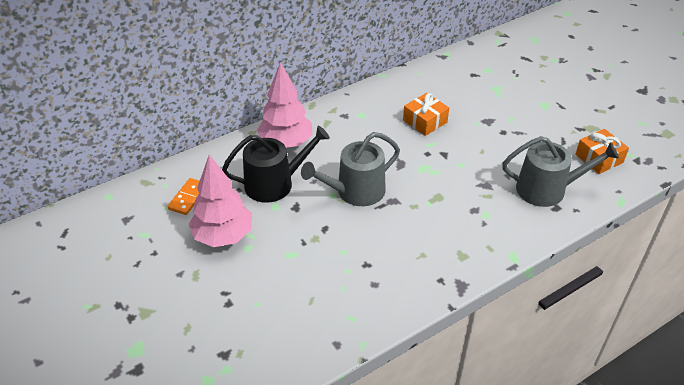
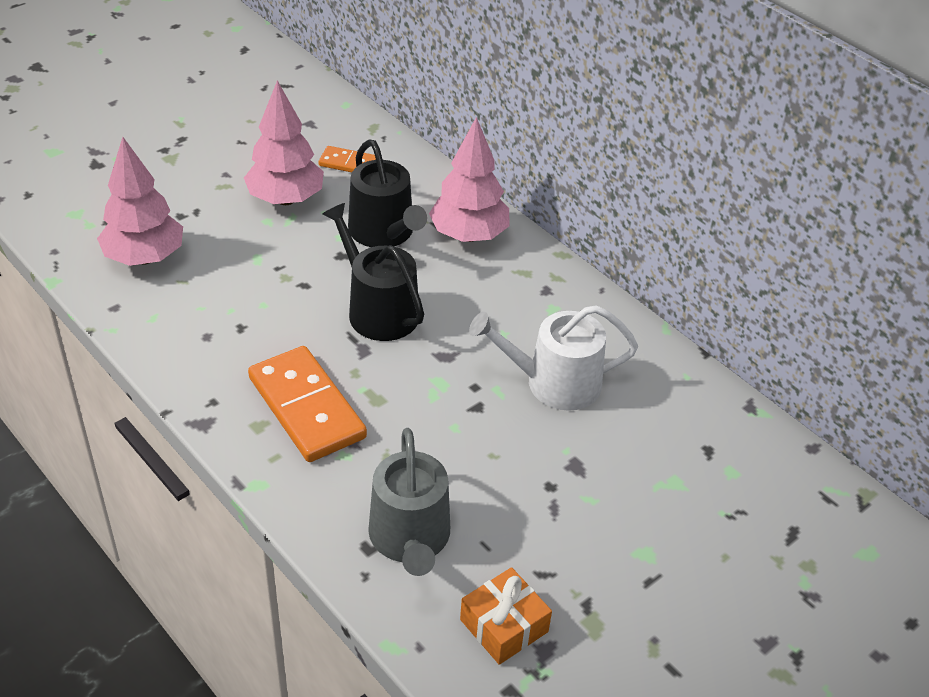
camera: 80 degrees right, 0 degrees up
grey watering can [301,132,400,206] -> black watering can [323,203,424,341]
orange gift [403,93,449,136] -> white watering can [469,305,638,411]
none -> pink tree [97,137,183,266]
none -> orange domino [248,346,367,462]

